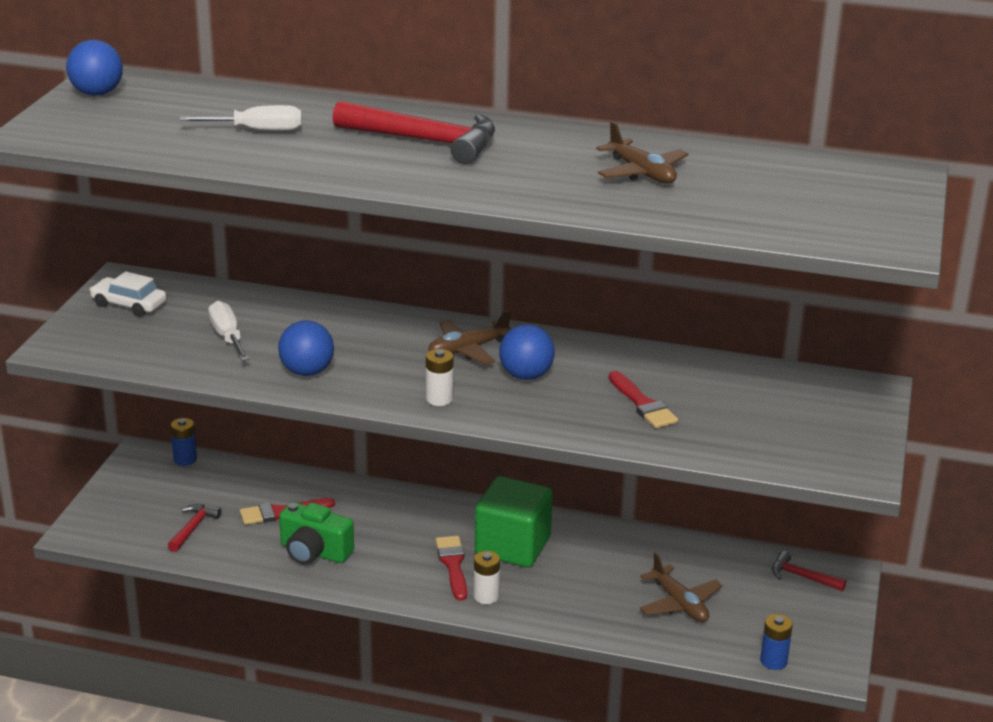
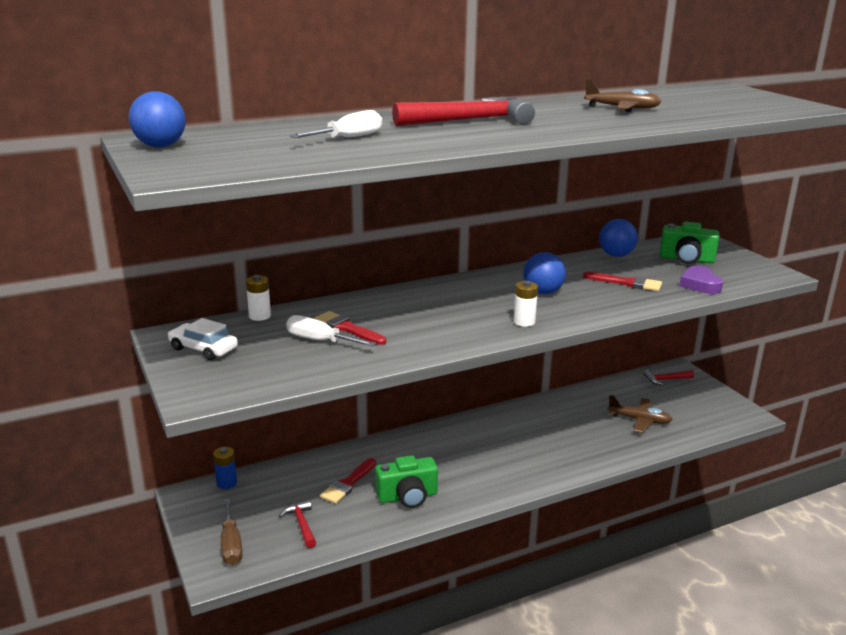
camera: 40 degrees left, 5 degrees down
white car [89,271,167,317] -> white car turned 45 degrees clockwise [168,318,238,360]
blue ball [278,320,334,376] -> blue ball moved to [599,219,638,257]
brown plane [428,310,511,365] -> none
red brush [435,536,467,601] -> red brush moved to [314,311,386,345]
white battery [473,551,500,604] -> white battery moved to [246,275,271,321]
green cube [475,476,553,567] -> none
blue battery [760,614,793,670] -> none
none -> brown screwdriver [221,498,243,565]
none -> green camera [660,222,719,264]
none -> purple heart [679,266,723,294]

